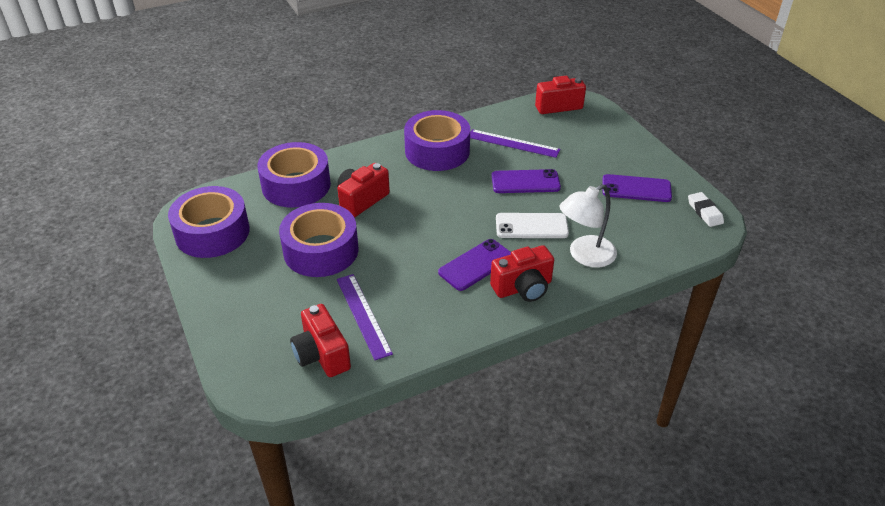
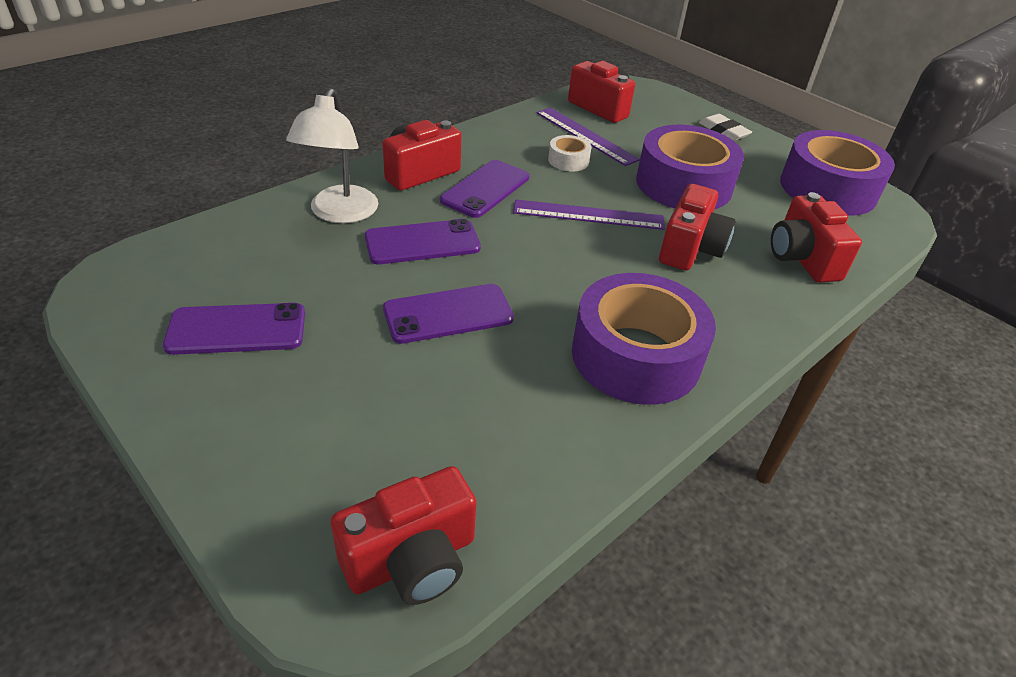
camera: 160 degrees right, 0 degrees up
purple tape [257,142,331,207] -> red camera [771,192,862,283]
purple ruler [470,129,560,158] -> purple ruler moved to [513,199,665,230]
white phone [496,213,569,238] -> purple phone [365,219,481,264]
white lamp [560,184,617,268] -> white lamp turned 150 degrees clockwise [286,88,378,223]
white eraser [688,192,724,227] -> white eraser moved to [699,114,752,141]
none -> white tape [548,135,592,172]

